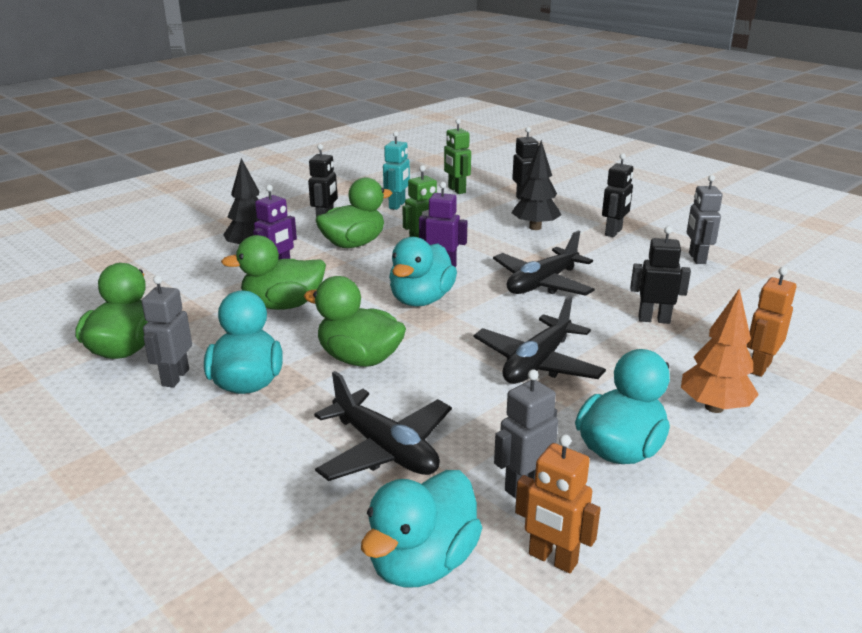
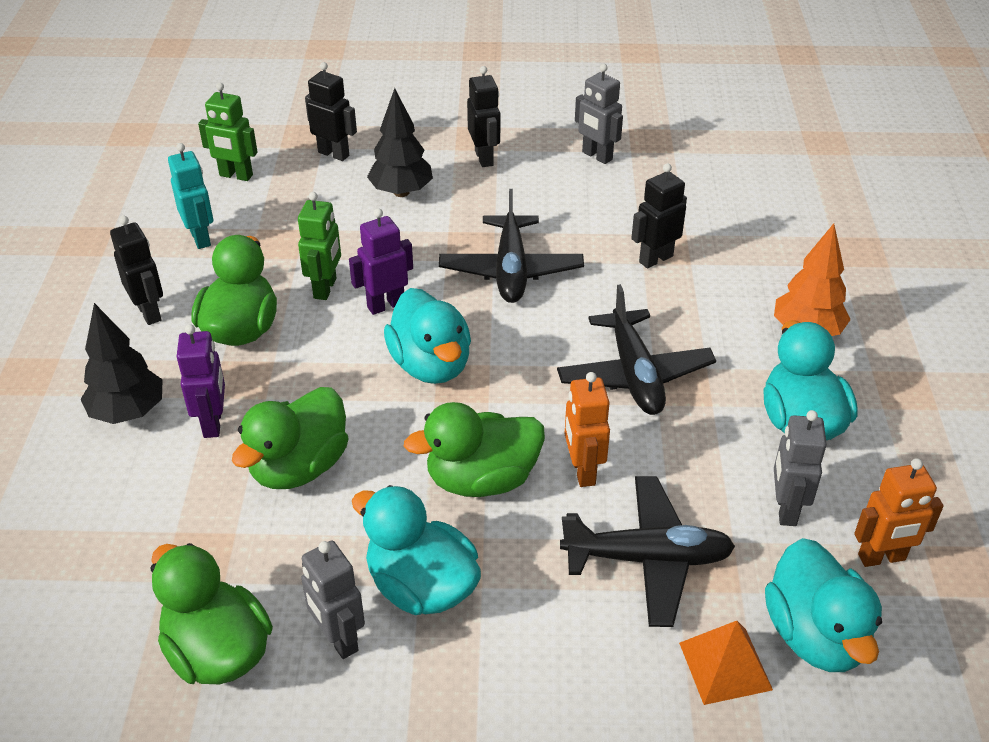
camera: 45 degrees left, 15 degrees up
orange robot [747,267,796,377] -> orange robot moved to [565,372,610,487]
none -> orange pyramid [679,621,773,705]

